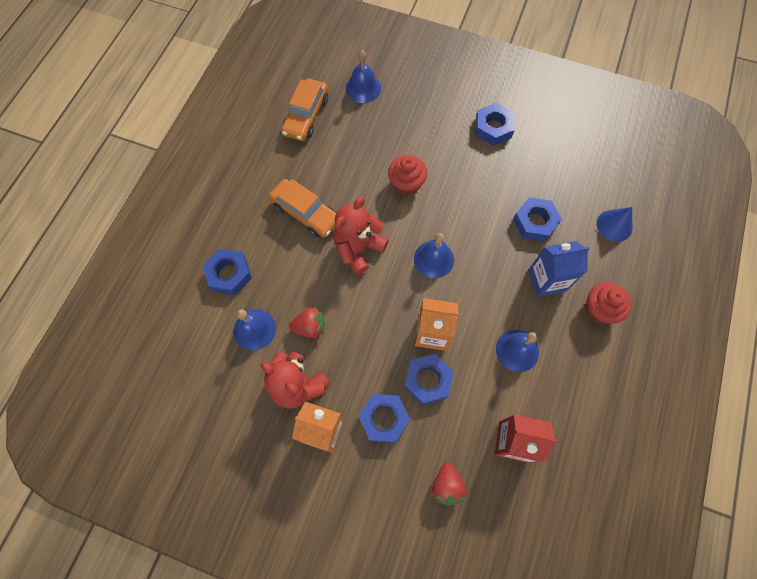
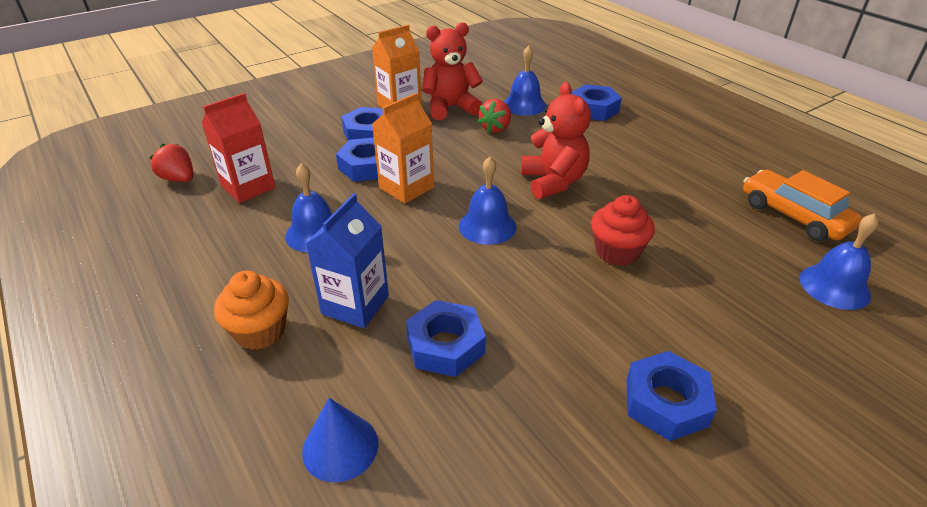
camera: 125 degrees right, 30 degrees down
orange car [269,179,336,237] -> none
red strawberry [432,463,466,505] -> red strawberry moved to [149,144,193,182]
red cupcake [585,282,632,324] -> orange cupcake [214,271,289,350]

